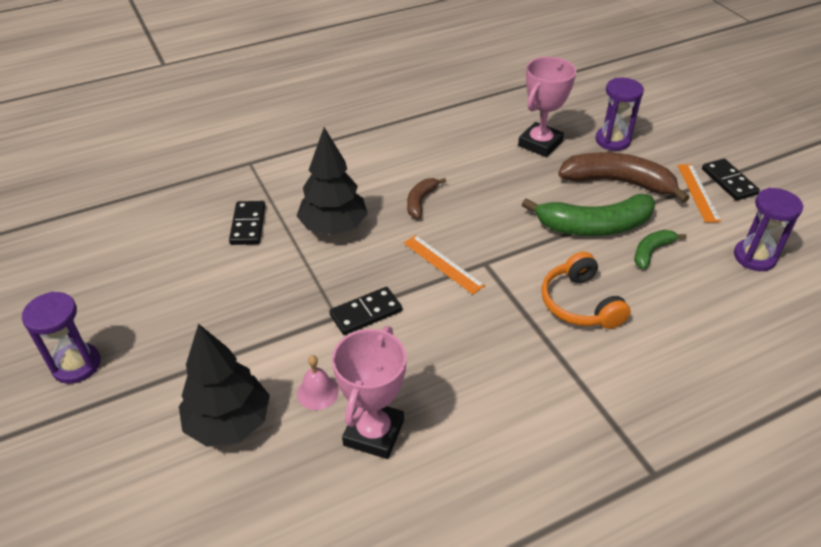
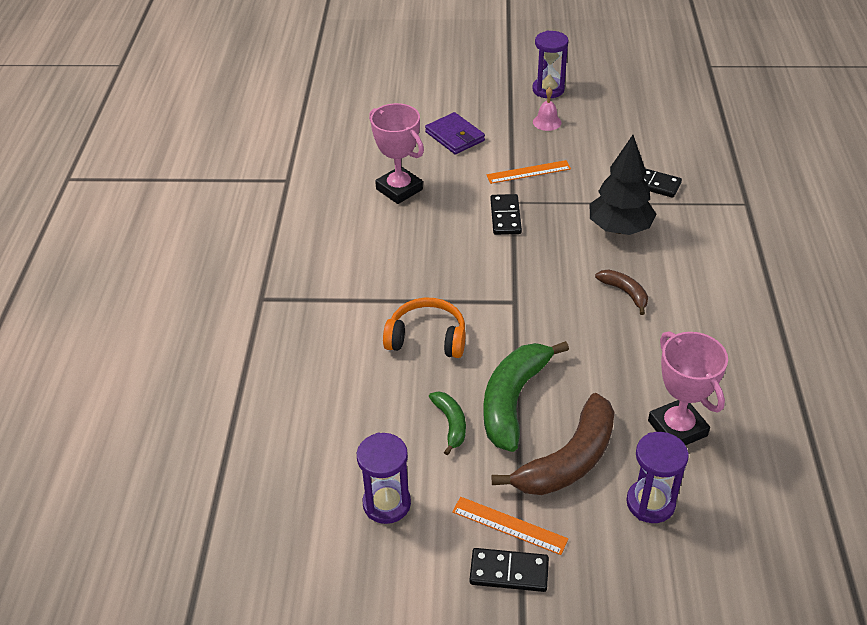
camera: 120 degrees right, 0 degrees up
black tree [179,324,270,447] -> purple wallet [425,112,485,154]
pink bell [297,355,339,410] -> pink bell moved to [533,87,562,131]
orange ruler [404,235,485,294] -> orange ruler moved to [486,160,571,184]

